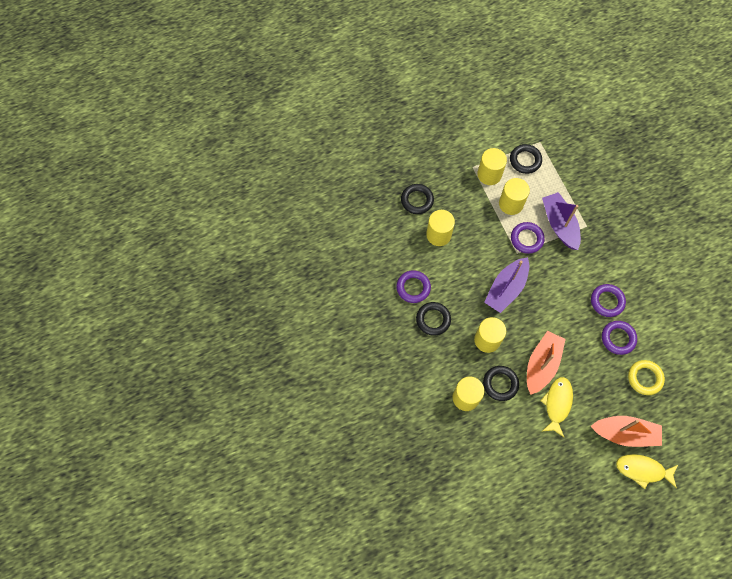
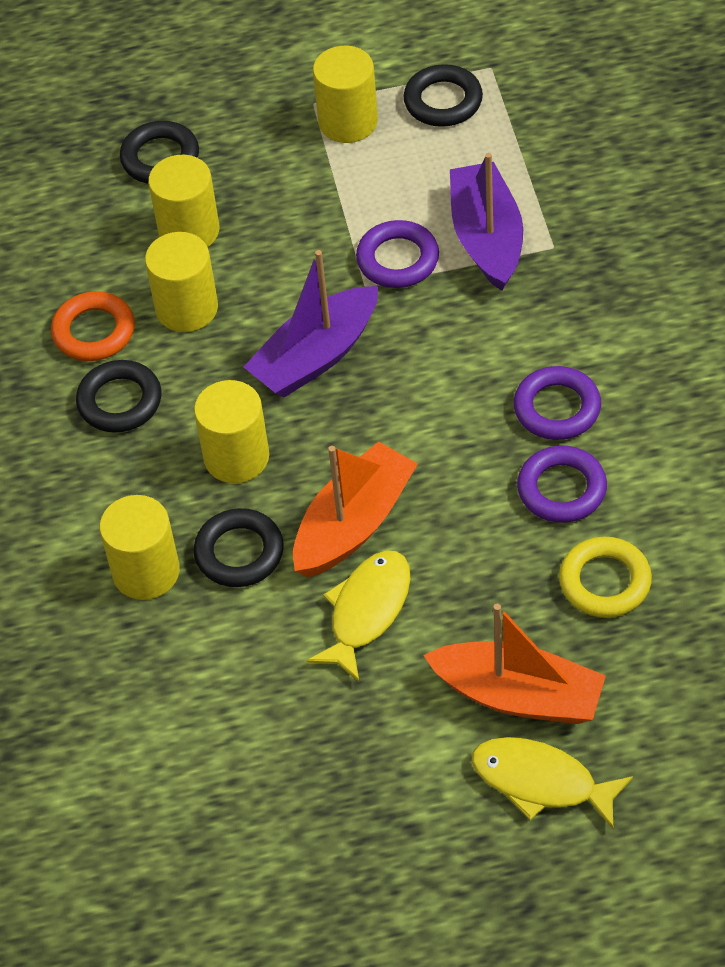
camera: 15 degrees right, 15 degrees down
purple ring [396,270,431,303] -> orange ring [51,291,135,361]
yellow cylinder [499,178,530,215] -> yellow cylinder moved to [145,232,218,332]

